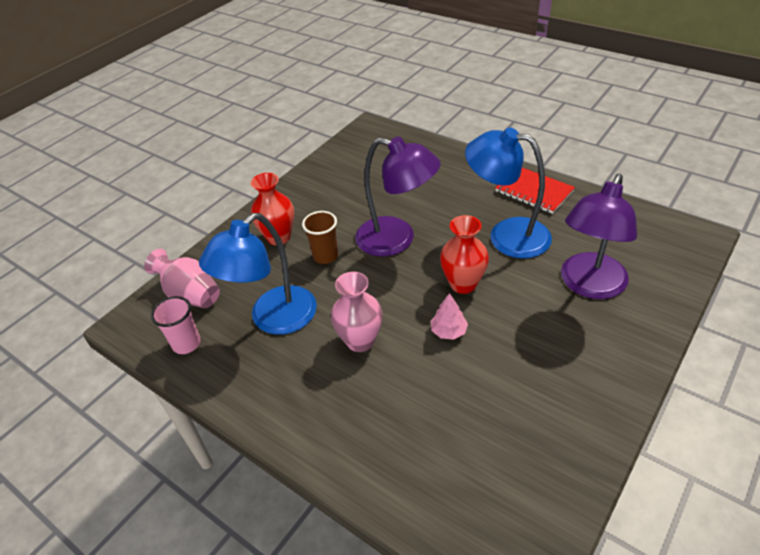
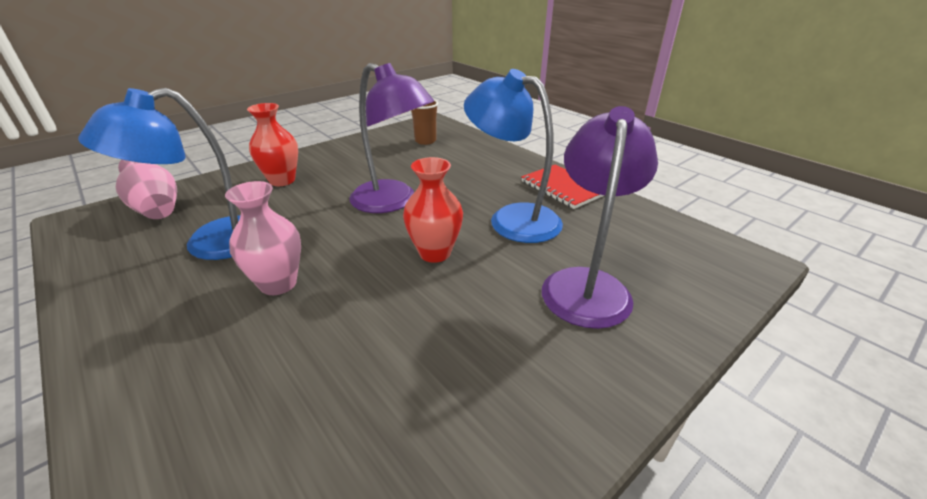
camera: 10 degrees right, 10 degrees down
pink cup [151,296,201,354] -> none
brown cup [302,211,338,264] -> brown cup moved to [411,99,439,145]
pink tree [431,293,468,340] -> none
purple lamp [561,174,637,299] -> purple lamp turned 150 degrees clockwise [542,106,658,329]

